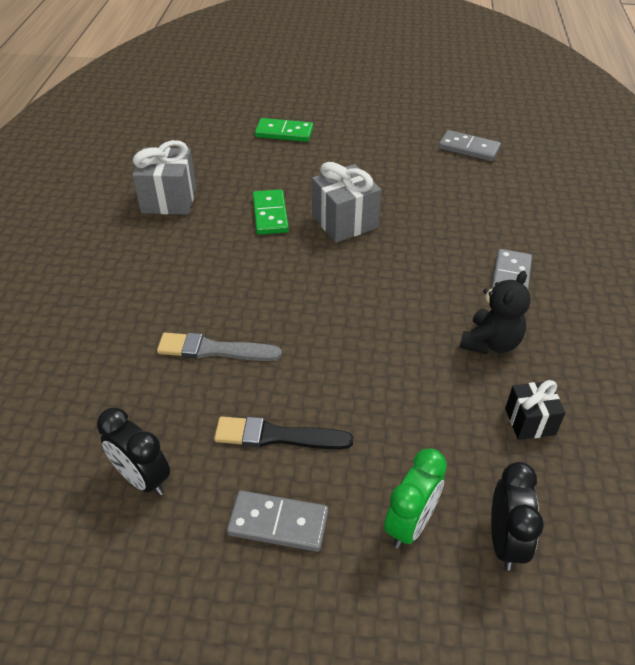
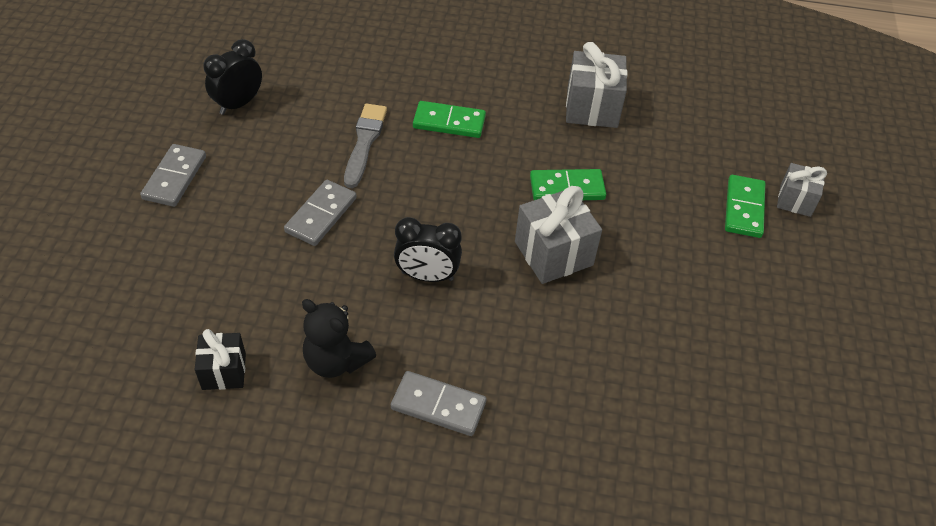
camera: 90 degrees right, 5 degrees up
black brush [214,416,353,449] -> none
green clock [384,449,447,548] -> none
grey domino [439,130,501,161] -> grey domino moved to [284,180,357,246]
black clock [491,462,544,571] -> black clock moved to [394,217,462,282]
none -> green domino [413,101,486,138]
none -> grey gift [777,163,827,217]

